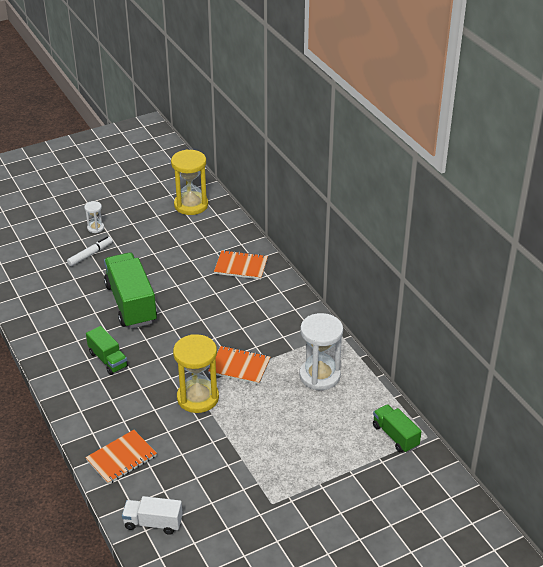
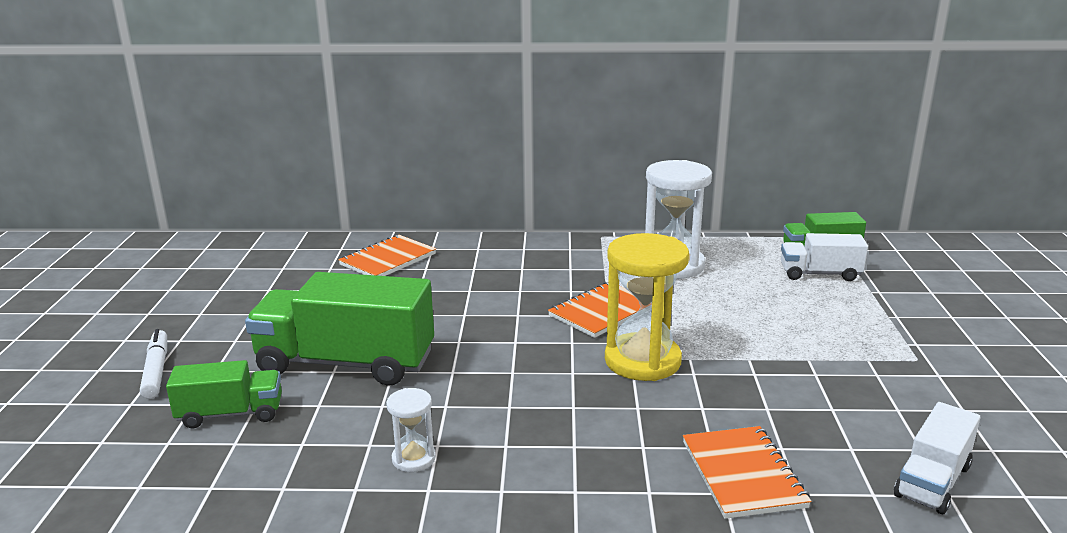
camera: 60 degrees left, 15 degrees down
white hourglass [84,201,104,233] -> white hourglass moved to [386,388,436,472]
green truck [86,326,128,375] -> green truck moved to [166,360,282,429]
yellow hourglass [171,149,208,215] -> none
none -> white truck [781,233,868,281]

